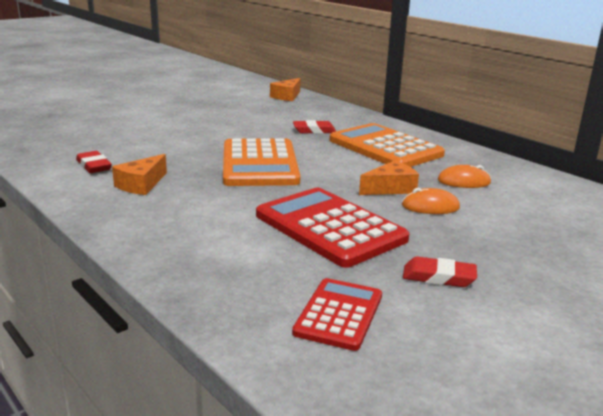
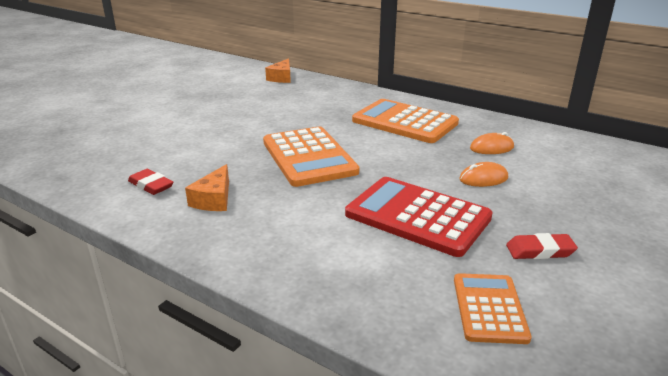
camera: 15 degrees left, 5 degrees up
red calculator [292,278,382,351] -> orange calculator [454,273,532,344]
red eraser [293,120,336,134] -> none
orange cheese [359,161,419,195] -> none

